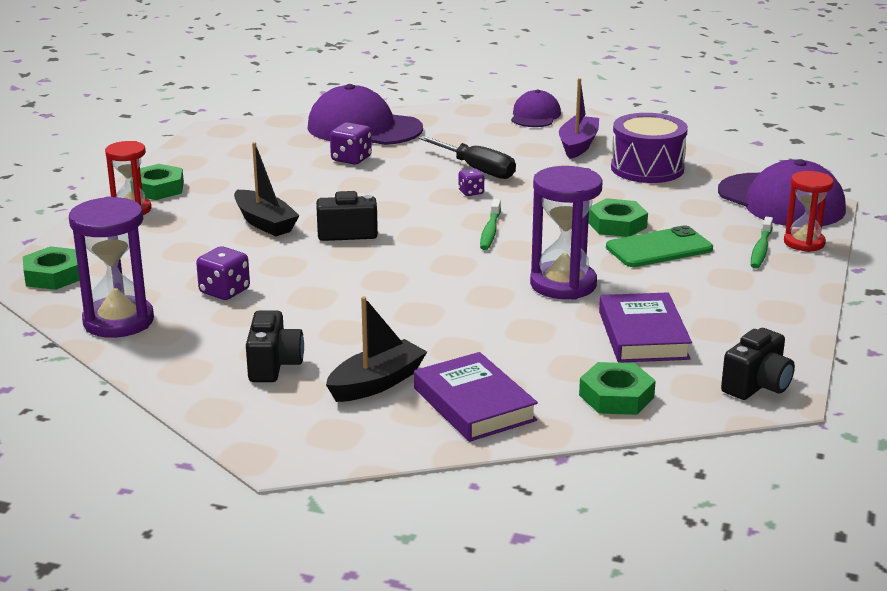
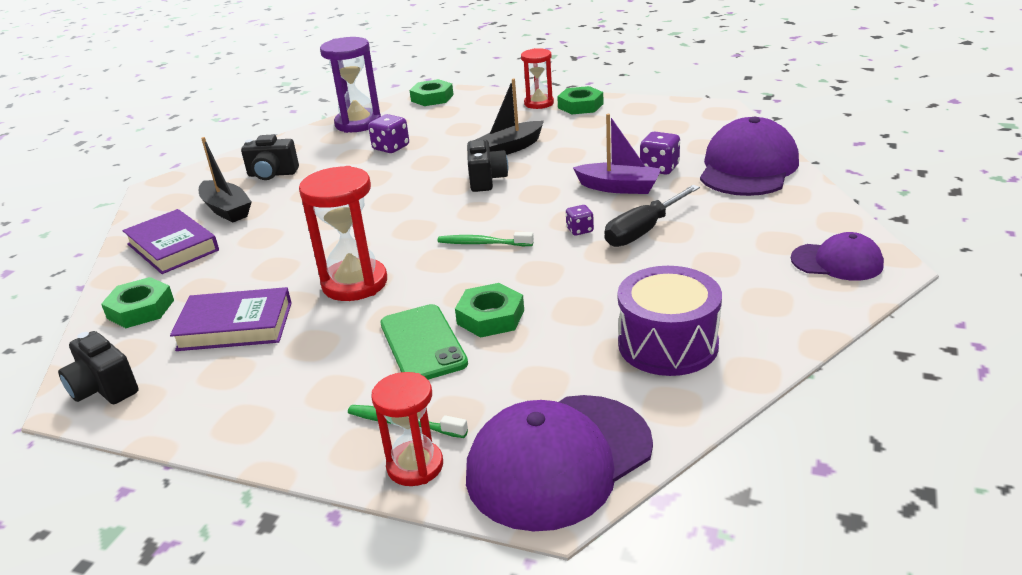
camera: 95 degrees right, 5 degrees up
purple book [414,352,538,442] -> purple book turned 75 degrees clockwise [123,209,219,274]
purple hourglass [530,166,602,300] -> red hourglass [299,166,387,301]
purple boat [559,78,599,159] -> purple boat moved to [573,114,661,194]

